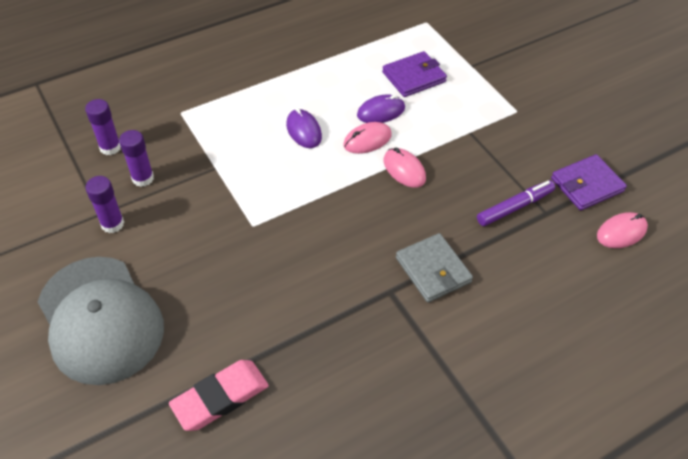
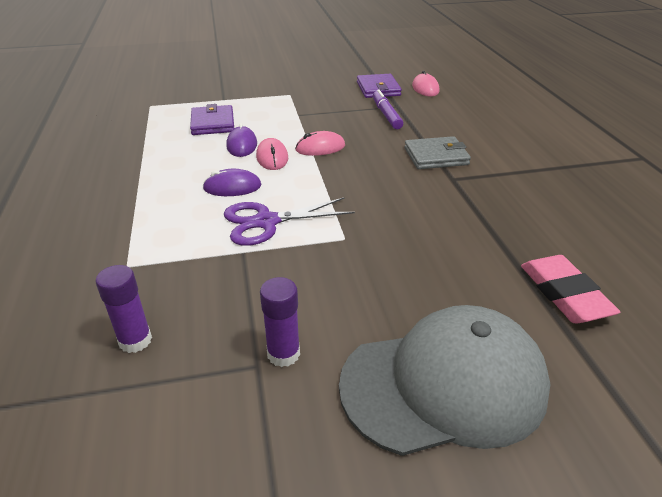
camera: 70 degrees left, 15 degrees down
purple glue stick [119,130,154,187] -> none
none -> purple scissors [224,197,355,246]

